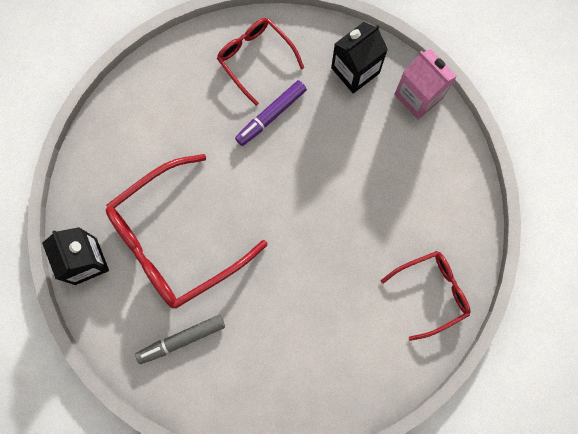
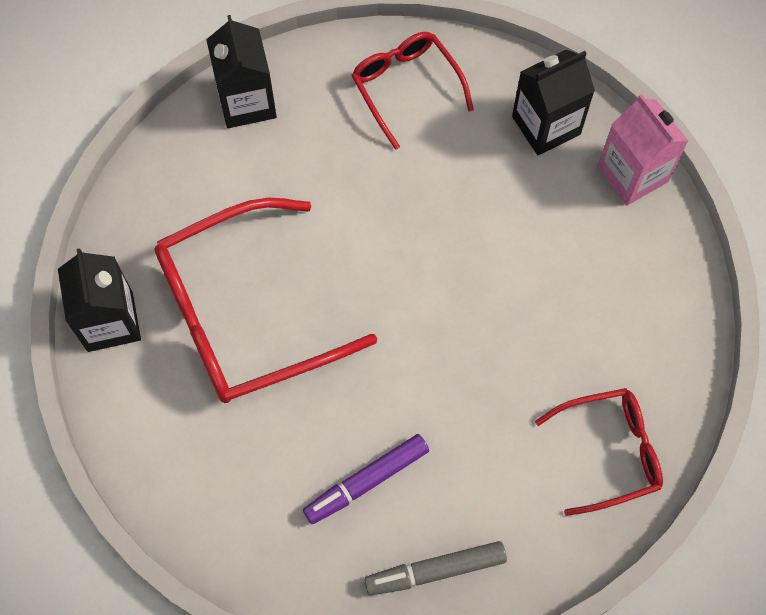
camera: 10 degrees right, 10 degrees down
grey marker [135,315,225,364] -> grey marker moved to [364,541,507,596]
purple marker [235,80,307,146] -> purple marker moved to [303,434,429,524]
none -> black carton [206,15,277,128]

